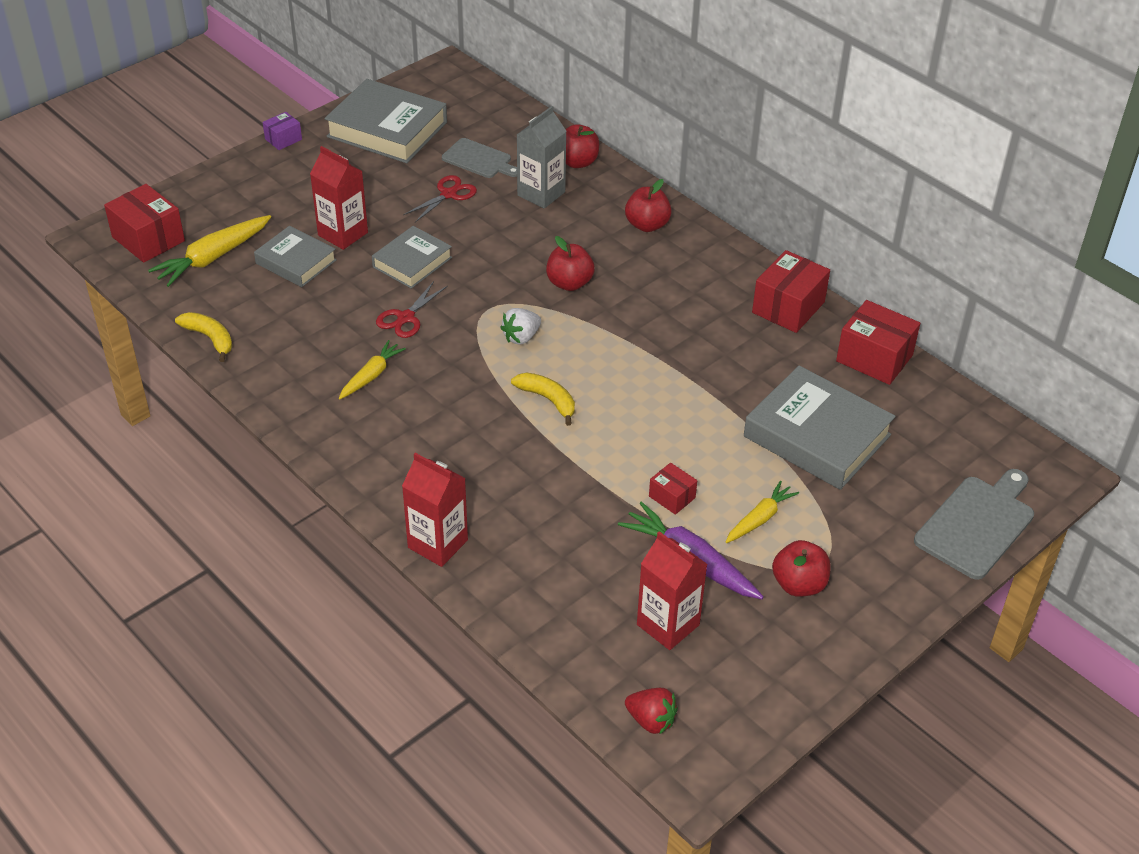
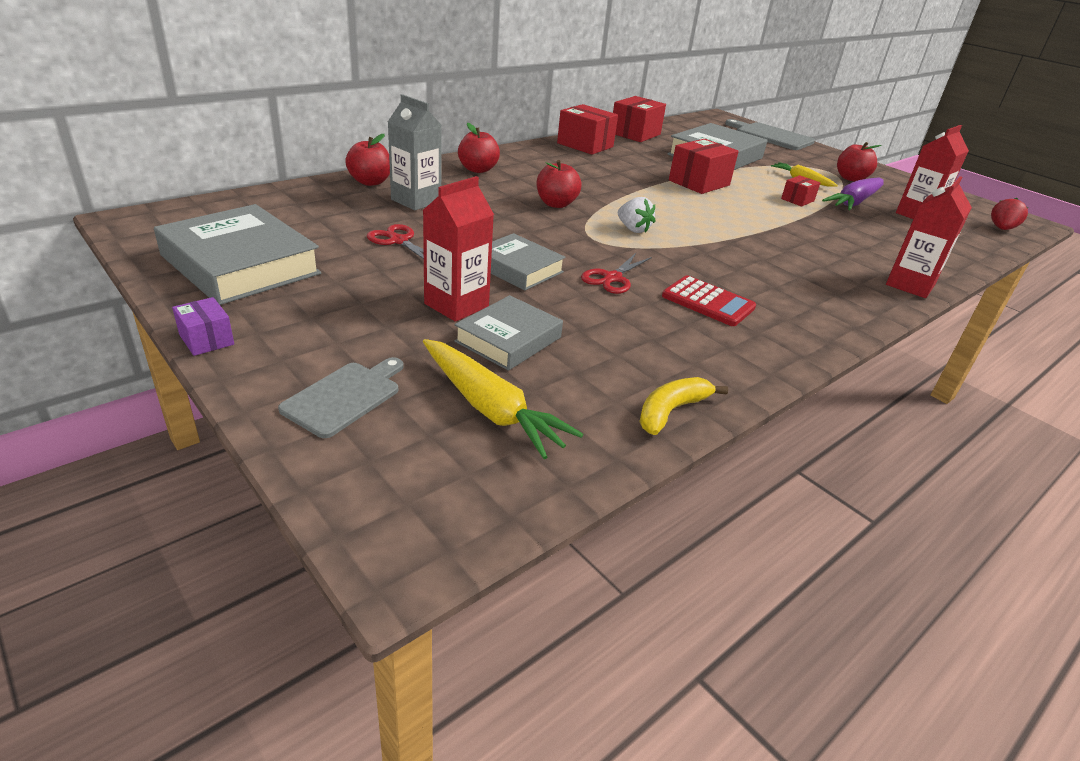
camera: 90 degrees left, 10 degrees down
red box [104,184,185,263] -> red box moved to [669,139,739,194]
grey book [324,79,447,163] -> grey book turned 75 degrees counterclockwise [154,204,322,305]
yellow carrot [339,340,406,399] -> red calculator [662,275,756,326]
red scissors [376,281,448,338] -> red scissors turned 90 degrees clockwise [581,253,652,294]
grey cutting board [442,138,517,178] -> grey cutting board moved to [278,357,404,438]
yellow banana [511,373,575,426] -> none

